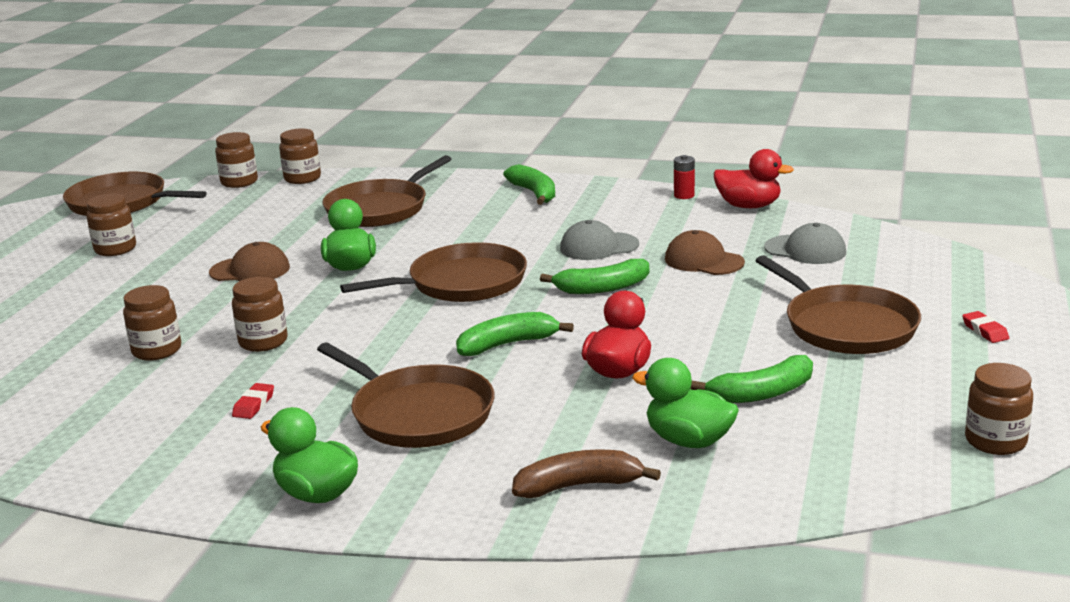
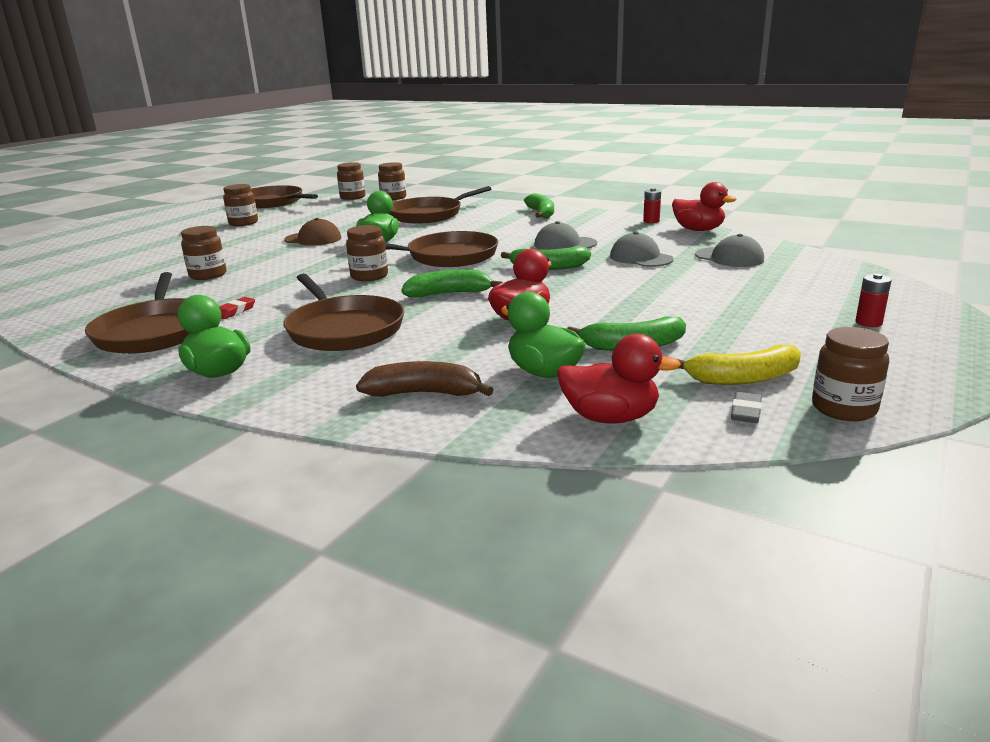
camera: 15 degrees right, 0 degrees up
brown jar [232,277,288,352] -> brown jar moved to [346,225,388,281]
brown cap [665,230,745,275] -> grey cap [610,232,674,267]
brown pan [755,255,921,354] -> brown pan moved to [85,272,190,354]
red eraser [962,311,1009,343] -> red battery [855,273,891,327]
none -> red duck [557,334,681,423]
none -> yellow banana [678,345,801,385]
none -> grey eraser [731,392,762,423]

